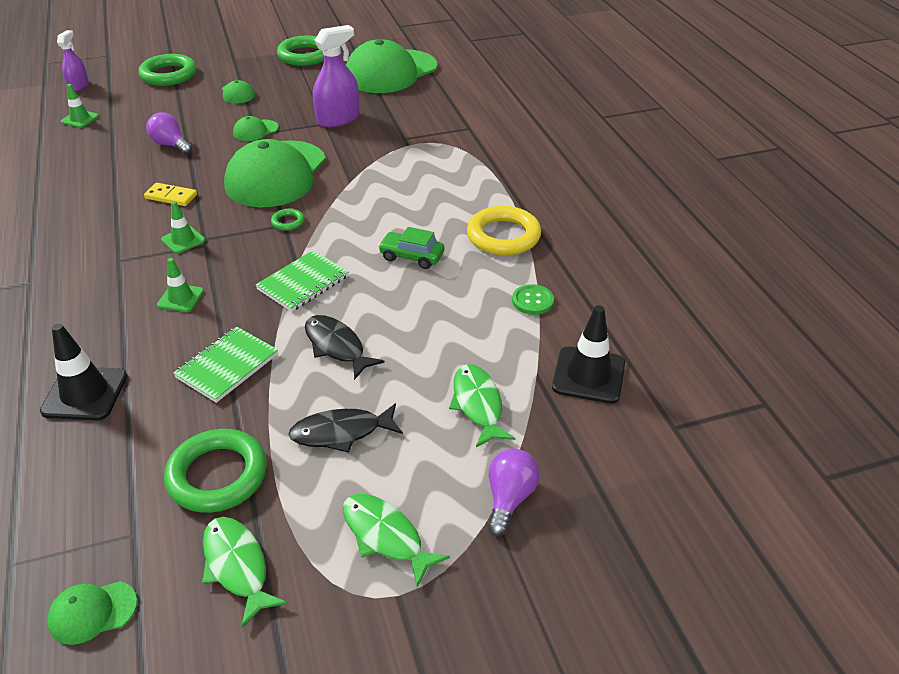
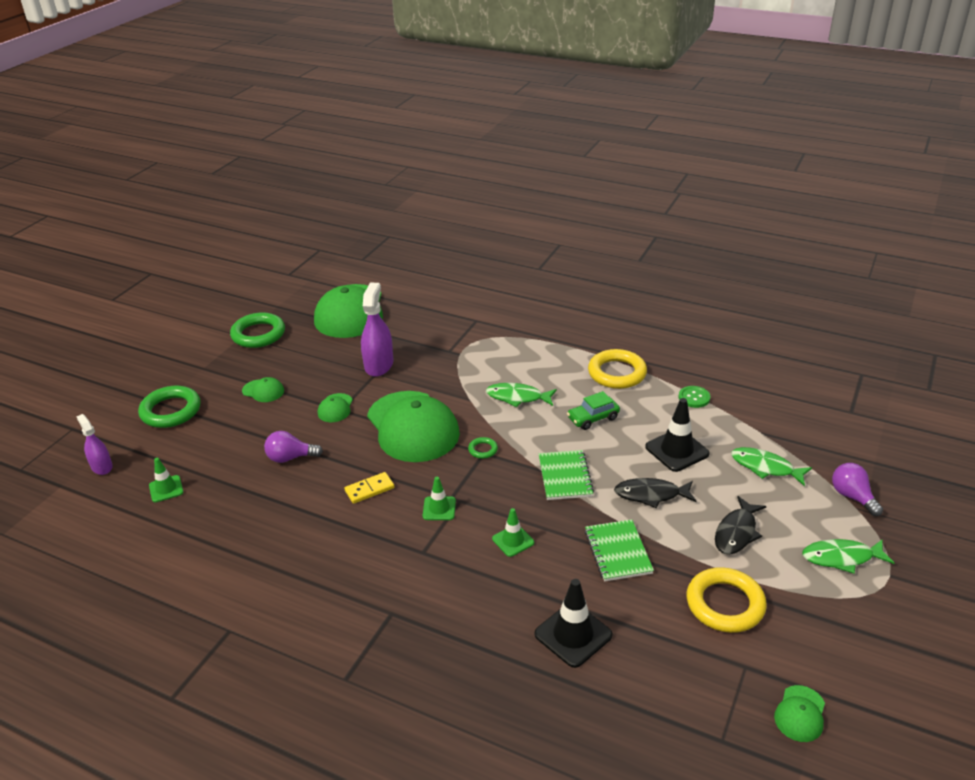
camera: 45 degrees left, 5 degrees down
green ring [164,429,267,513] -> yellow ring [686,567,767,633]
green fish [202,517,288,627] -> green fish moved to [486,383,557,407]
black traffic cone [552,305,625,404] -> black traffic cone moved to [645,398,710,472]

